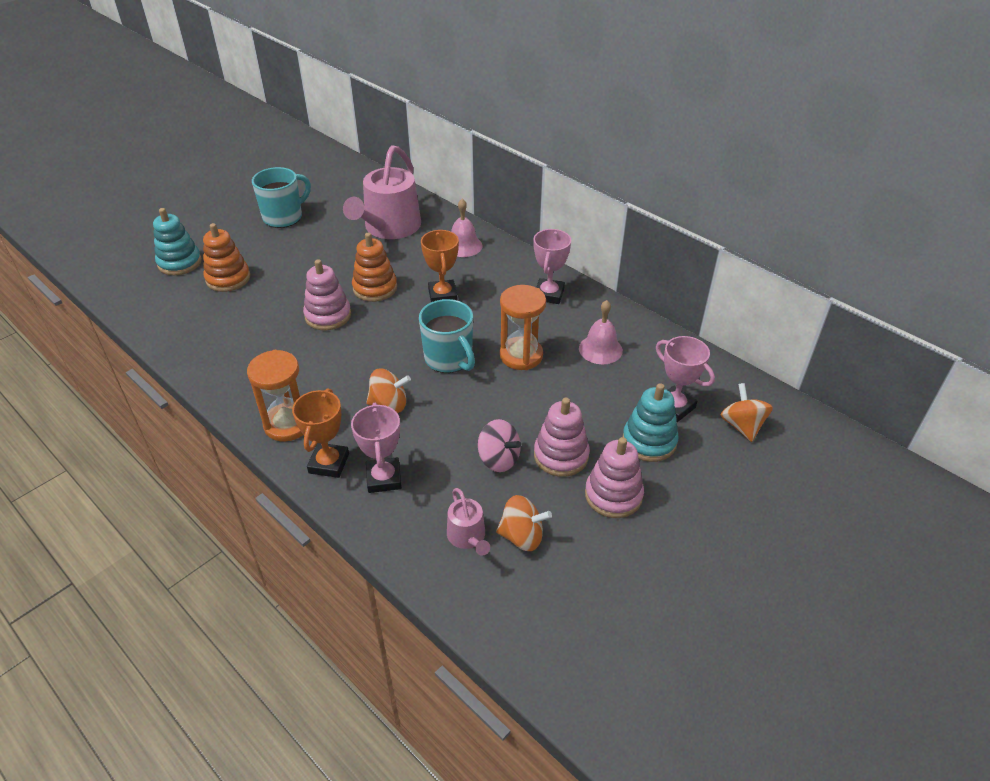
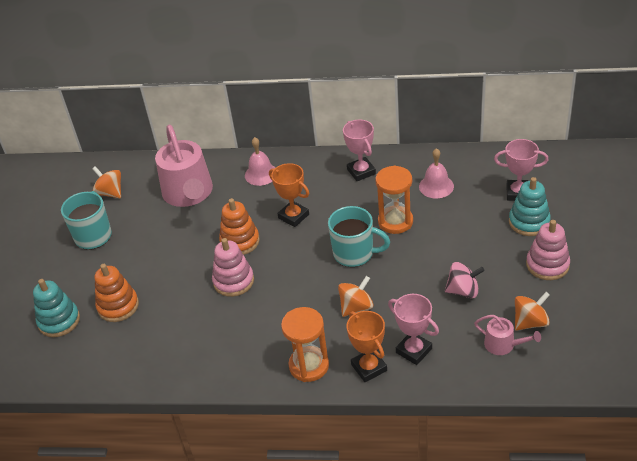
camera: 35 degrees left, 0 degrees up
pink stacking toy [534,398,590,477] -> none
orange spinning top [720,383,773,442] -> orange spinning top moved to [92,166,121,198]

